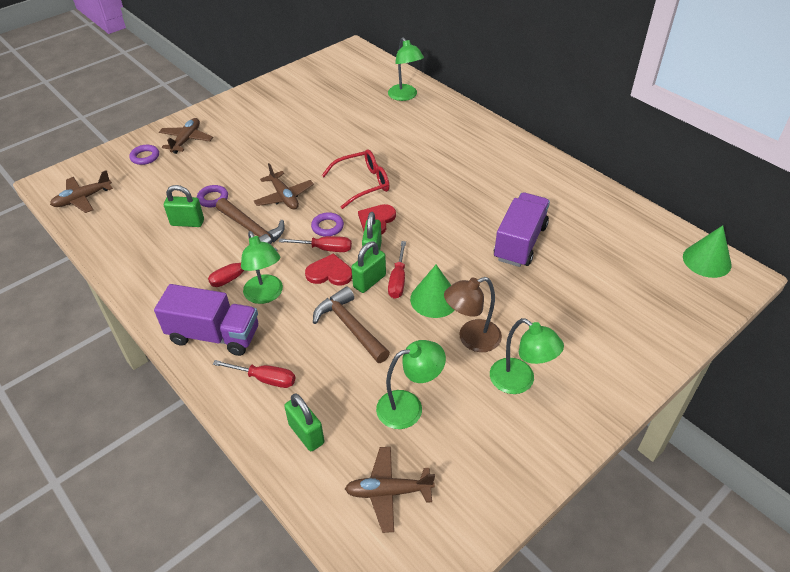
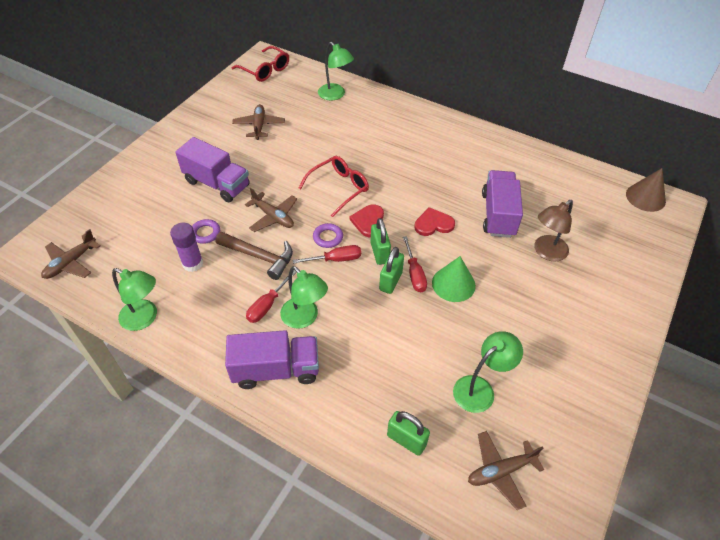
camera: 20 degrees left, 5 degrees up
purple ring [129,145,159,165] -> none
brown plane [159,118,213,154] -> brown plane moved to [232,104,285,140]
green padlock [164,185,204,227] -> purple glue stick [170,223,203,272]
red screwdriver [213,360,295,388] -> none
red heart [305,253,352,286] -> red heart moved to [414,207,455,236]
brown hammer [313,286,390,363] -> none
brown lamp [444,277,502,352] -> brown lamp moved to [534,200,573,261]
green lamp [490,318,564,394] -> green lamp moved to [112,268,157,331]
green cone [683,225,731,278] -> brown cone [626,168,666,212]
none -> purple truck [175,137,250,202]
none -> red glasses [232,46,289,82]

